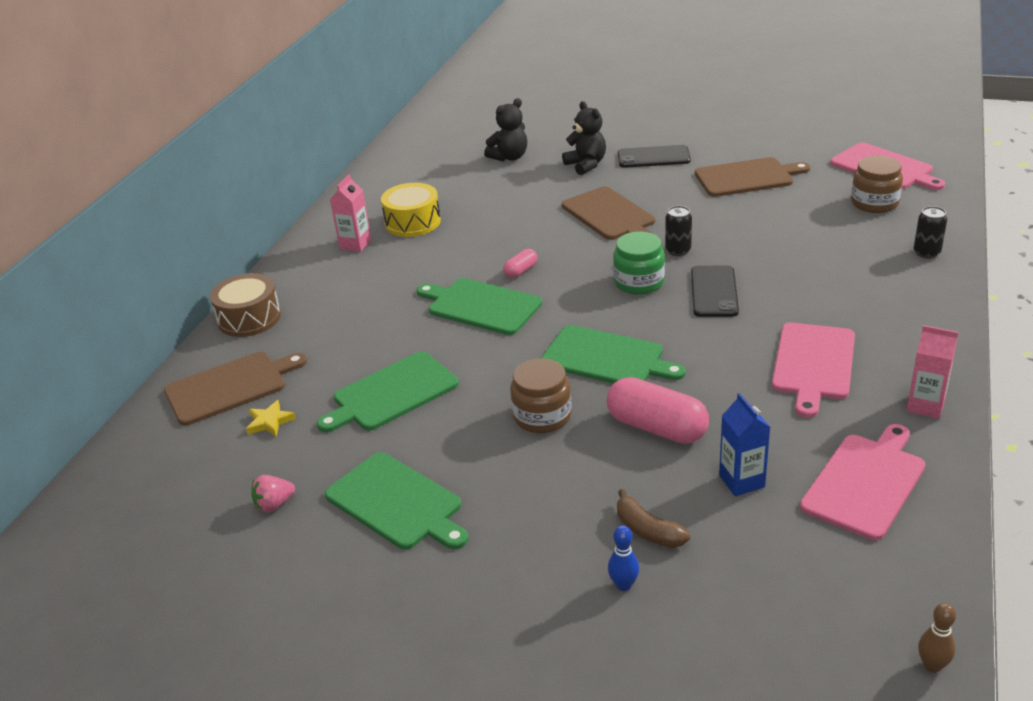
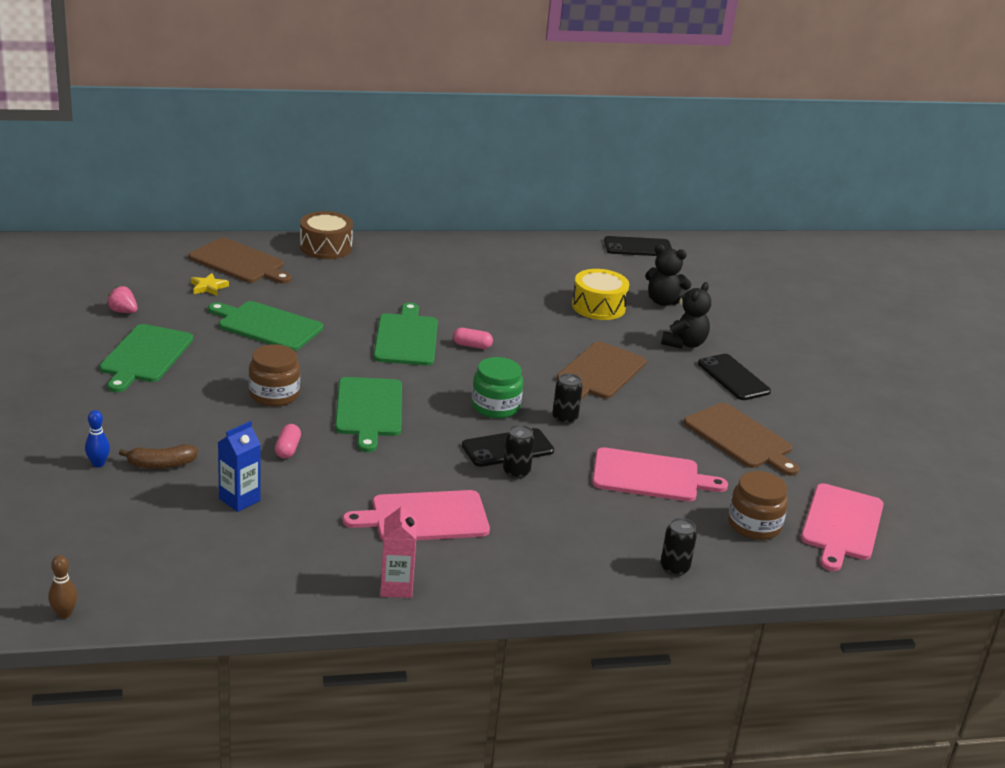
camera: 55 degrees right, 5 degrees down
pink carton [330,174,372,252] -> none
yellow drum [381,183,441,237] -> yellow drum moved to [572,269,629,320]
pink capsule [607,377,709,444] -> pink capsule [275,424,301,459], size x0.49
brown banana [617,489,690,548] -> brown banana turned 120 degrees counterclockwise [119,444,198,469]
pink cutting board [800,424,925,540] -> pink cutting board moved to [592,447,728,501]
none -> black can [503,425,535,479]
none -> black phone [604,236,672,256]

